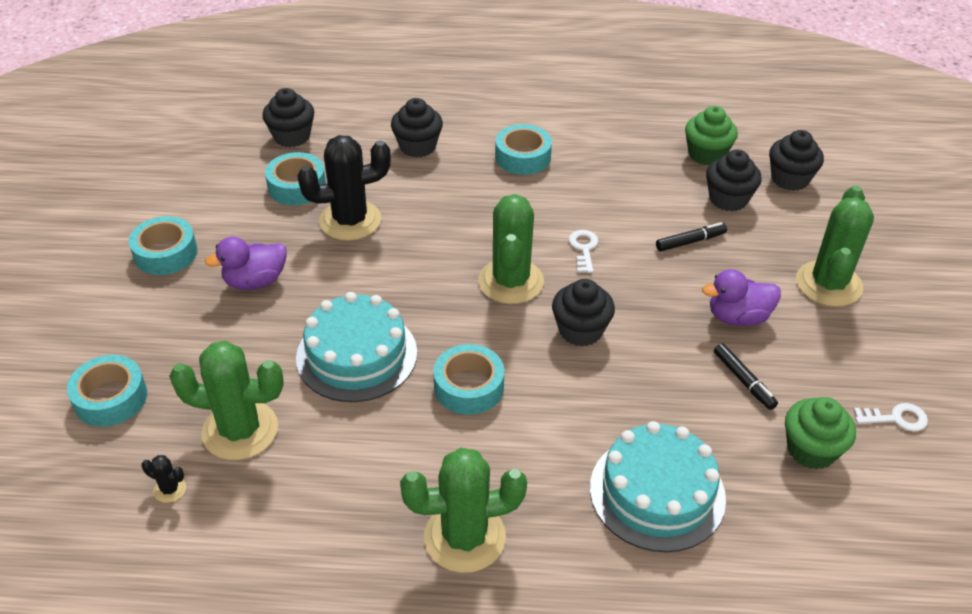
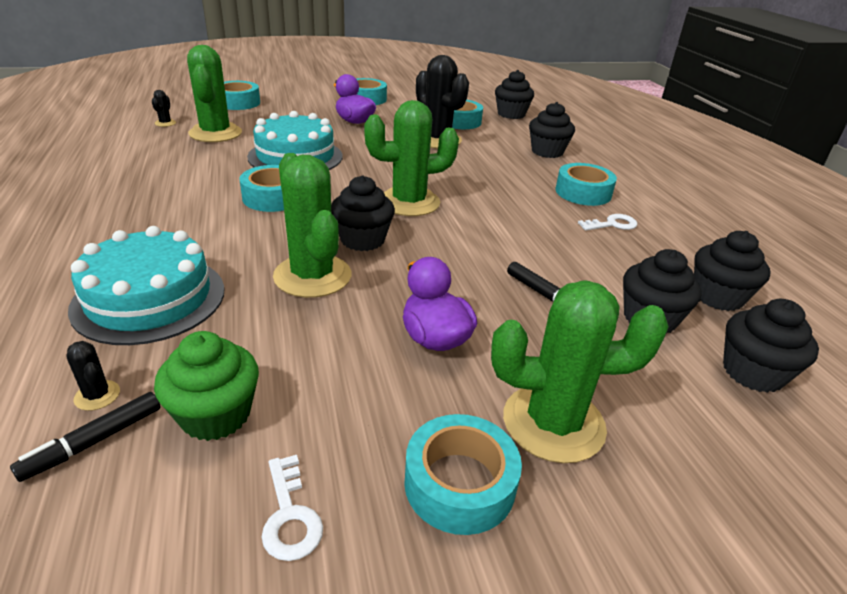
camera: 70 degrees right, 10 degrees down
green cactus [400,448,527,573] -> green cactus moved to [273,153,351,298]
white key [569,230,598,273] -> white key moved to [578,214,638,231]
green cupcake [685,106,738,166] -> black cupcake [694,231,771,311]
black marker [714,343,778,410] -> black marker moved to [10,392,160,482]
none -> black cactus [66,341,120,411]
none -> turquoise tape [404,414,522,535]

